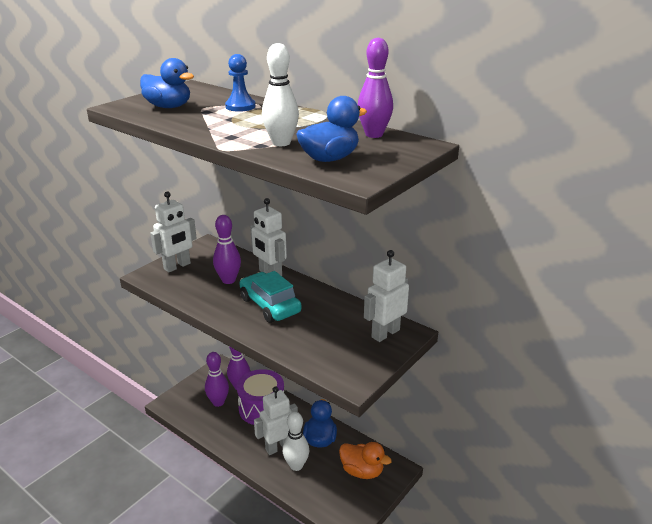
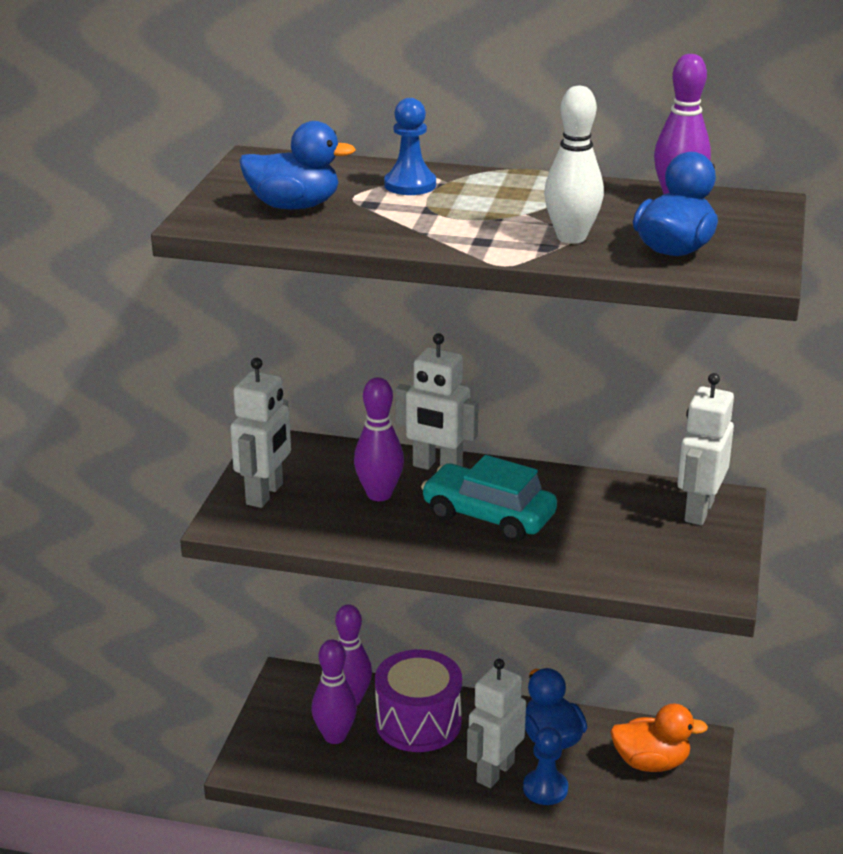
camera: 25 degrees left, 0 degrees up
white bowling pin [283,412,309,471] -> blue pawn [523,727,568,805]

